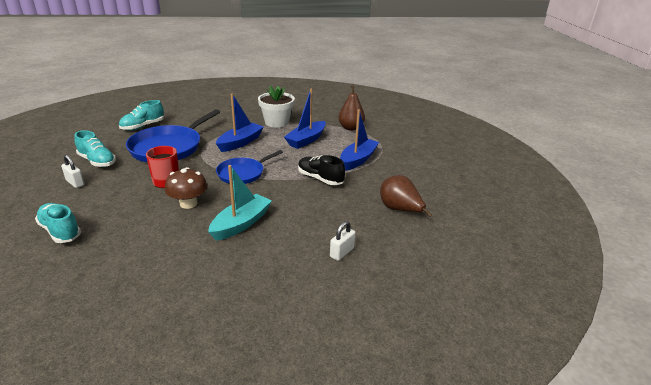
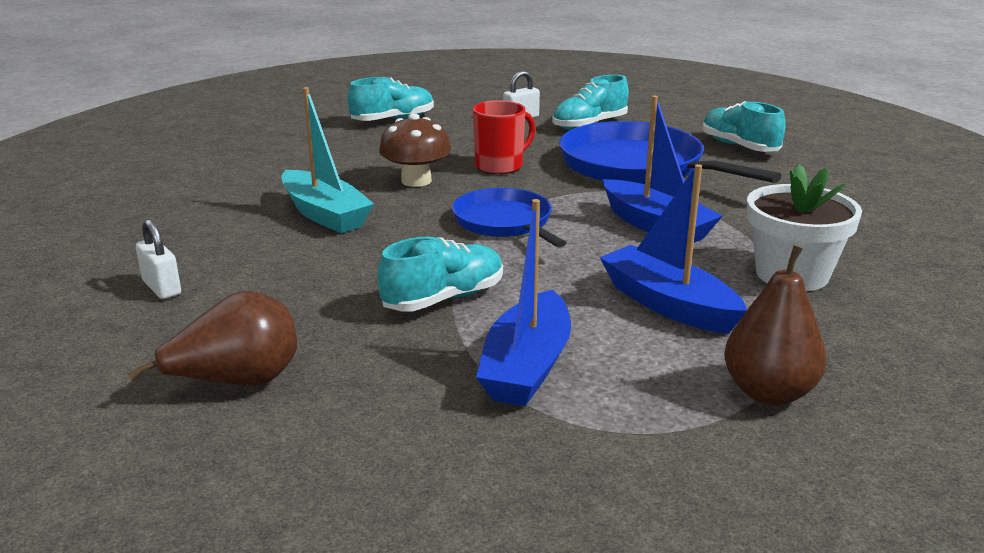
camera: 105 degrees right, 5 degrees down
black shoe [298,155,345,185] -> turquoise shoe [378,237,503,312]
blue boat [340,109,379,171] -> blue boat turned 60 degrees clockwise [476,199,571,406]

